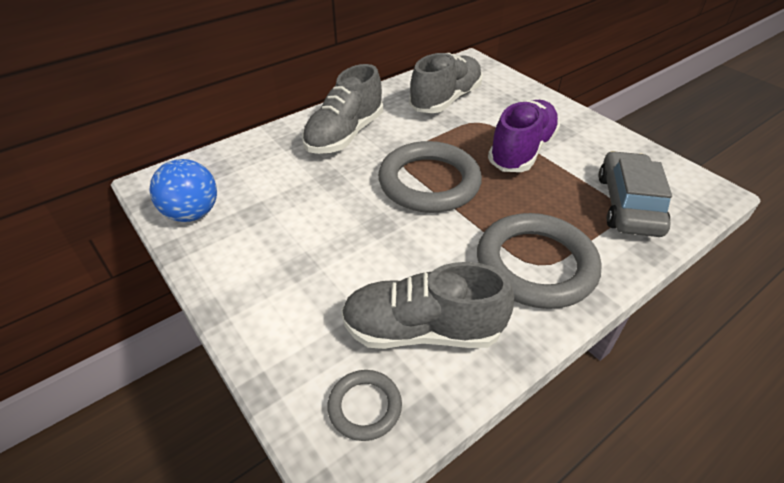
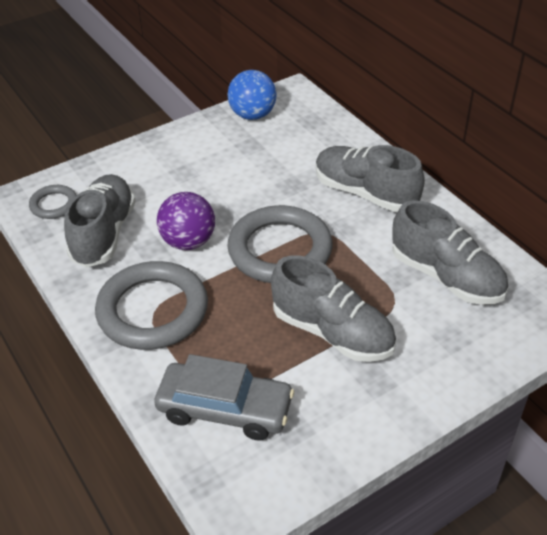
camera: 95 degrees right, 0 degrees up
purple shoe [488,100,560,172] -> grey shoe [271,256,396,362]
none -> purple ball [157,192,215,250]

